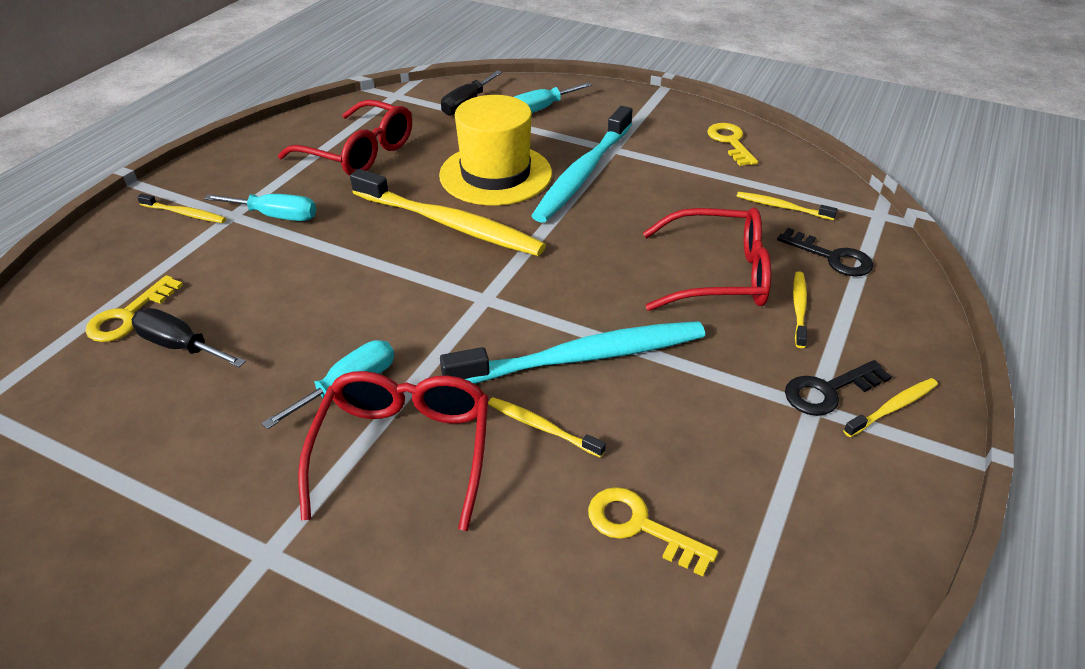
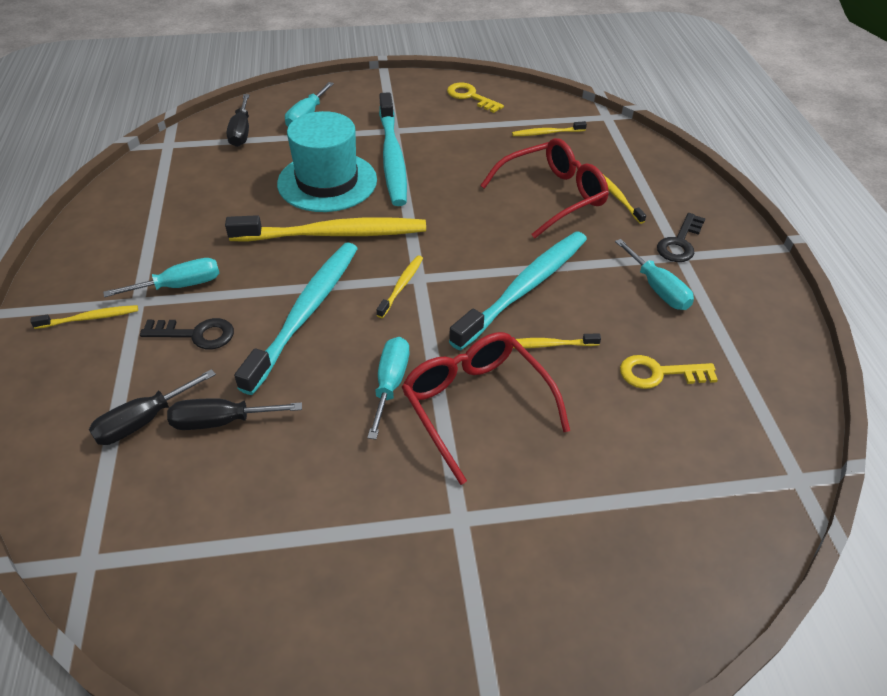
camera: 35 degrees left, 5 degrees up
yellow key [85,275,183,342] -> black screwdriver [89,369,216,445]
red glasses [278,99,412,175] -> none
yellow hat [439,95,552,206] -> turquoise hat [277,111,377,212]
black key [777,228,873,277] -> black key moved to [140,318,234,349]
yellow toothbrush [843,378,938,437] -> yellow toothbrush moved to [376,255,423,318]
none -> turquoise toothbrush [234,243,358,395]
none -> turquoise screwdriver [615,239,694,310]

